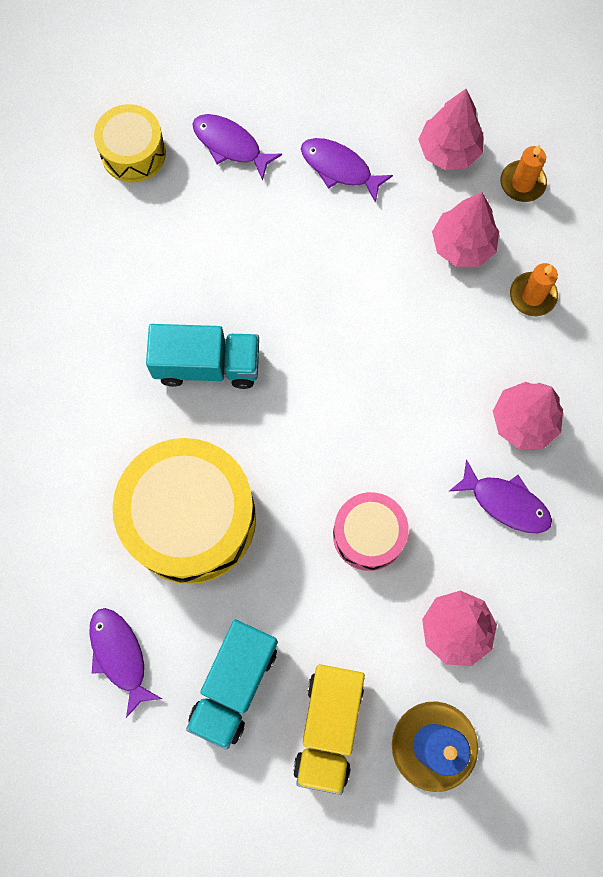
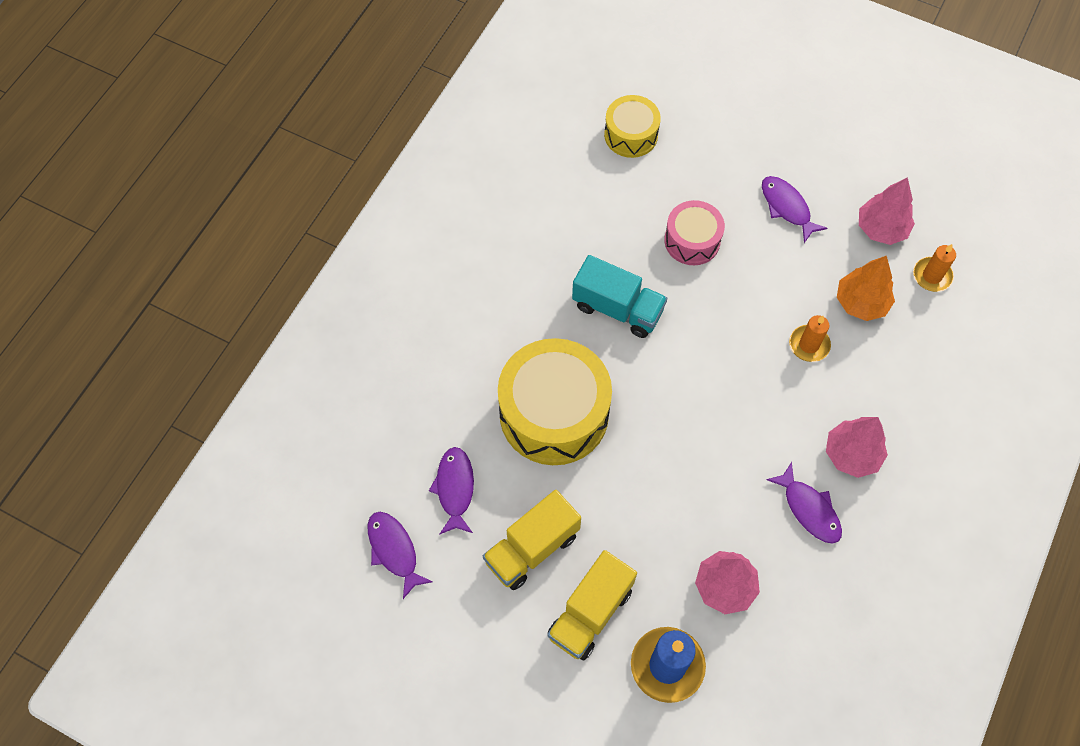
camera: 25 degrees right, 10 degrees down
turquoise truck [186,620,278,750] -> yellow truck [483,490,581,590]
purple fish [192,114,282,181] -> purple fish moved to [368,512,433,599]
pink drum [333,492,409,571] -> pink drum moved to [664,200,725,265]
pink tree [432,192,499,267] -> orange tree [837,256,895,321]
orange candle [510,263,558,316] -> orange candle moved to [789,315,831,362]

